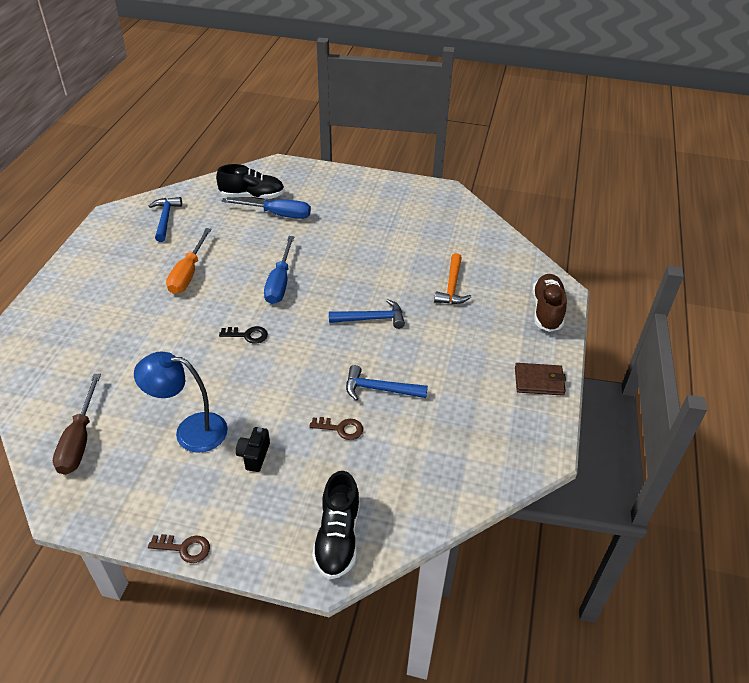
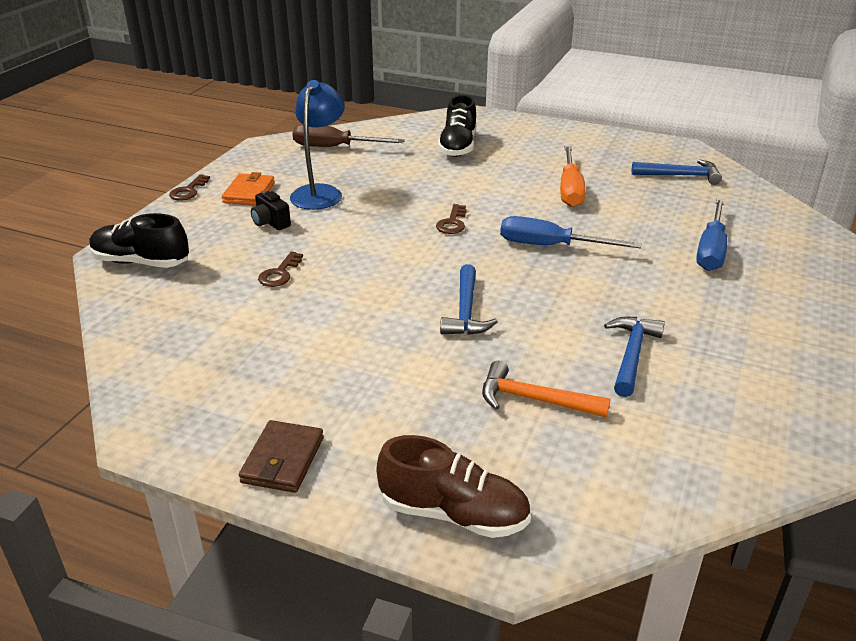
camera: 100 degrees right, 10 degrees down
orange screwdriver [166,228,211,294] -> orange screwdriver turned 105 degrees counterclockwise [560,146,585,207]
black shoe [216,164,285,199] -> black shoe moved to [438,95,477,157]
black key [219,326,268,344] -> brown key [436,204,467,234]
black camera [236,427,270,472] -> black camera turned 150 degrees counterclockwise [251,190,291,230]
blue hammer [346,365,428,401] -> blue hammer moved to [604,317,665,397]
none -> orange wallet [222,172,275,205]

